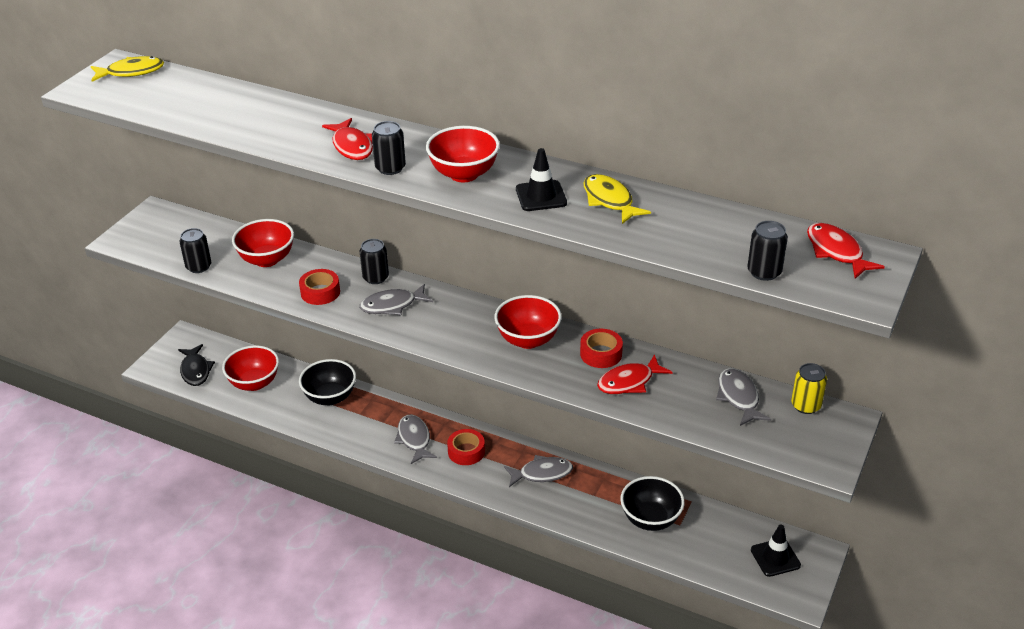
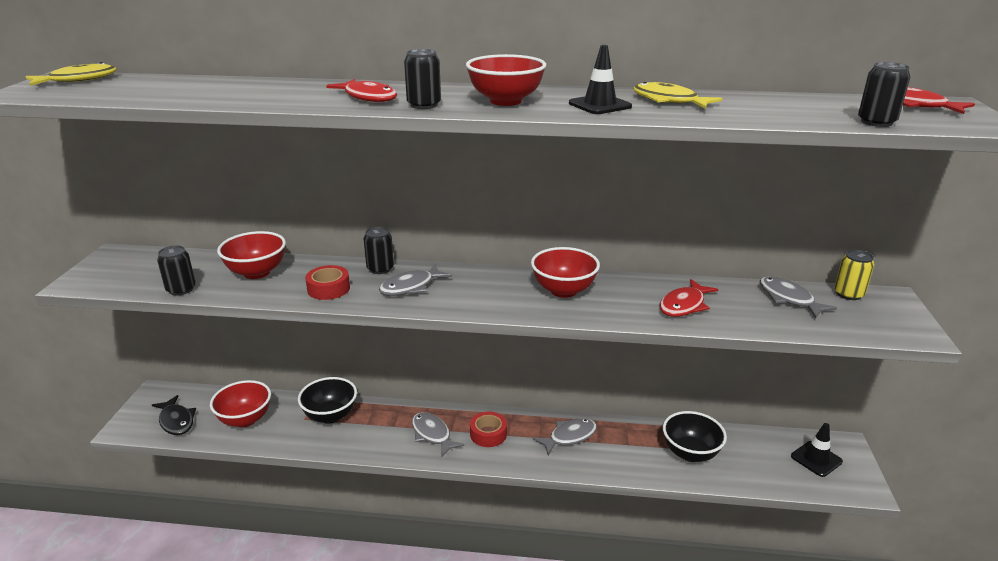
camera: 20 degrees left, 10 degrees down
red tape [580,329,623,368] -> none

